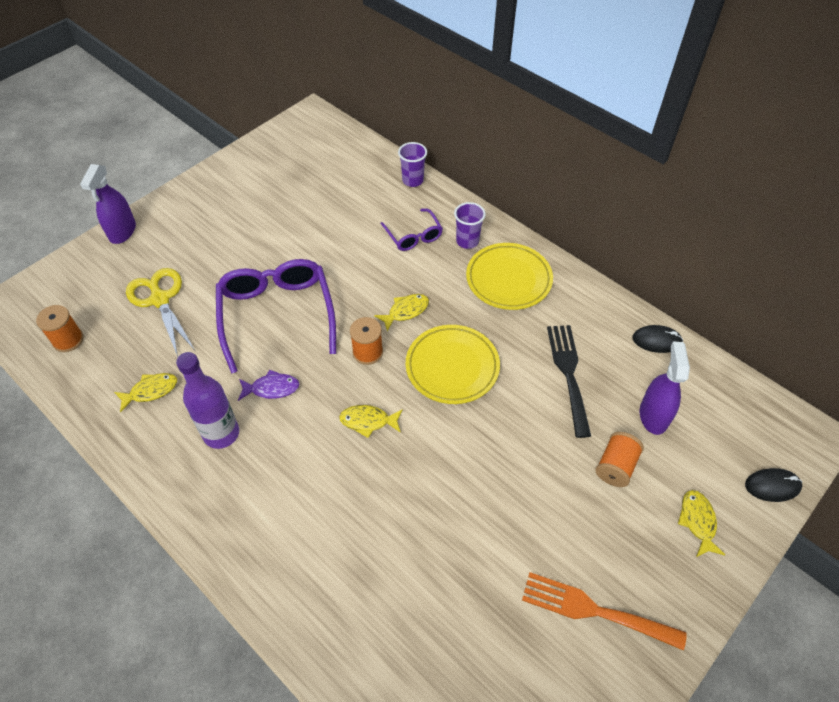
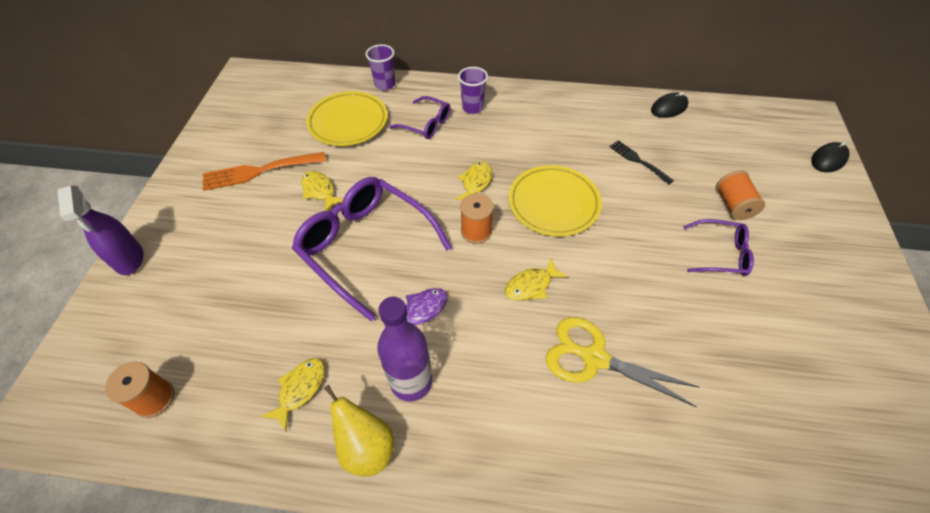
camera: 35 degrees left, 0 degrees up
yellow scissors [126,268,195,357] -> yellow scissors moved to [546,317,700,407]
yellow plate [466,243,553,310] -> yellow plate moved to [306,91,388,146]
orange fork [522,572,687,651] -> orange fork moved to [203,152,326,191]
black fork [547,325,591,438] -> black fork [609,140,674,185], size x0.61
purple spray bottle [640,341,690,435] -> none
yellow fish [678,490,725,557] -> yellow fish moved to [301,171,343,211]
none -> yellow pear [324,385,394,477]
none -> purple glasses [683,219,754,276]

